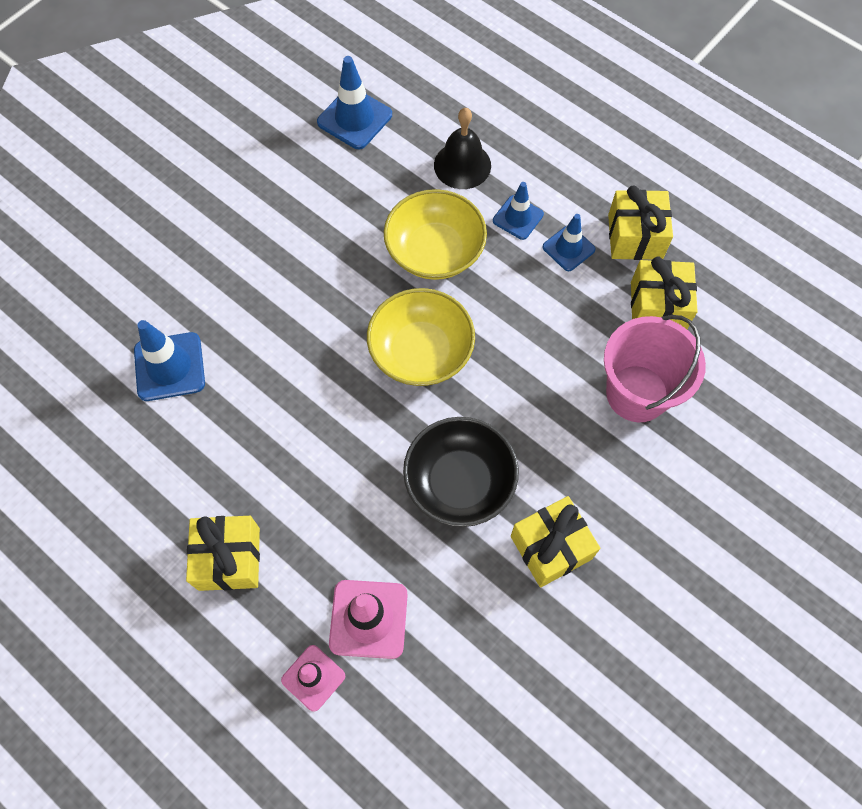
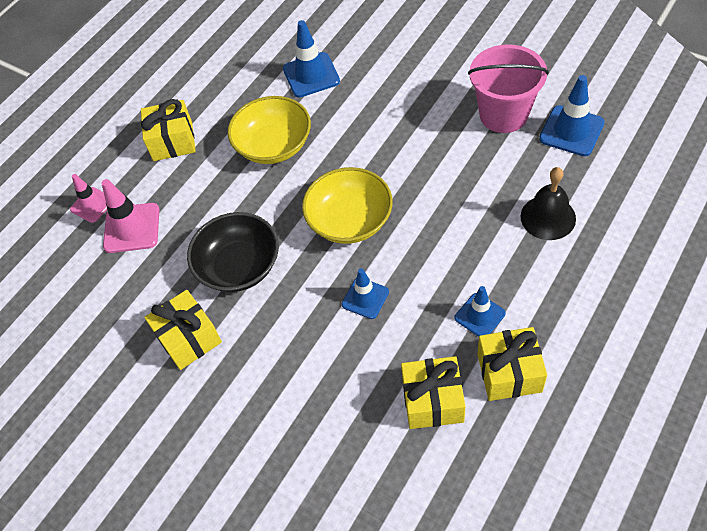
camera: 90 degrees right, 10 degrees down
yellow bowl [384,189,487,280] -> yellow bowl moved to [228,96,311,164]
blue traffic cone [493,182,544,240] -> blue traffic cone moved to [342,268,389,319]
pink bucket [604,315,706,422] -> pink bucket moved to [468,44,549,133]

